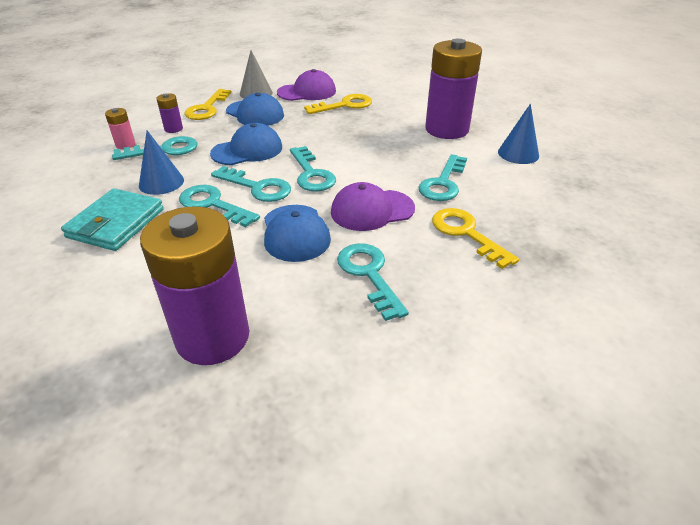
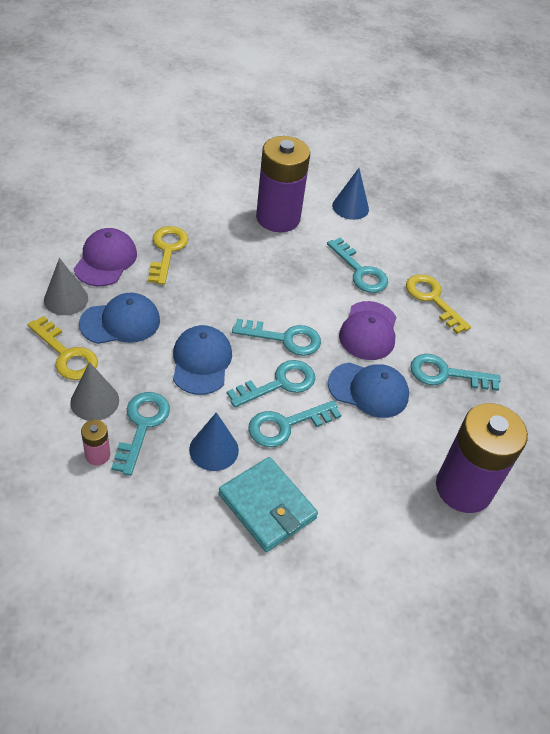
camera: 65 degrees left, 10 degrees up
purple battery [156,93,183,133] -> grey cone [70,362,119,421]
yellow key [432,208,519,269] -> yellow key turned 60 degrees clockwise [406,274,471,334]

